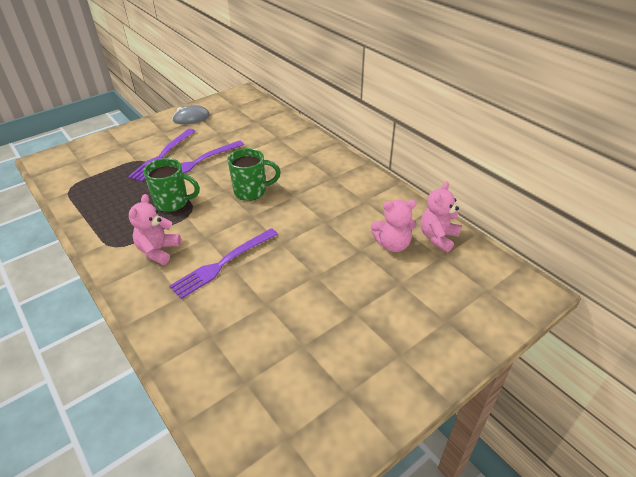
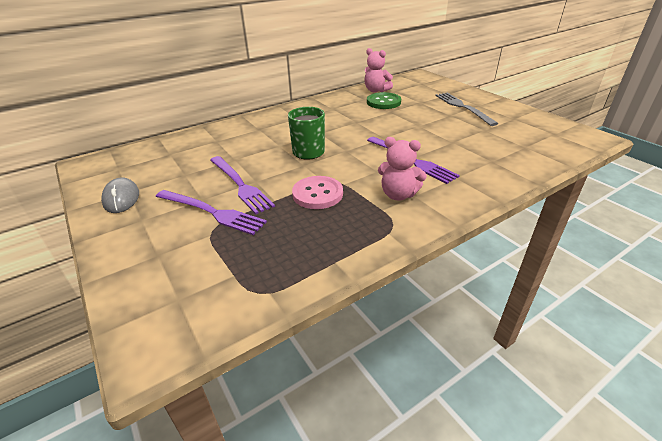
camera: 85 degrees left, 5 degrees down
green mug [143,158,200,212] -> pink button [292,176,343,209]
pink teddy bear [371,200,417,252] -> green button [367,92,401,109]
none -> grey fork [435,93,498,126]

